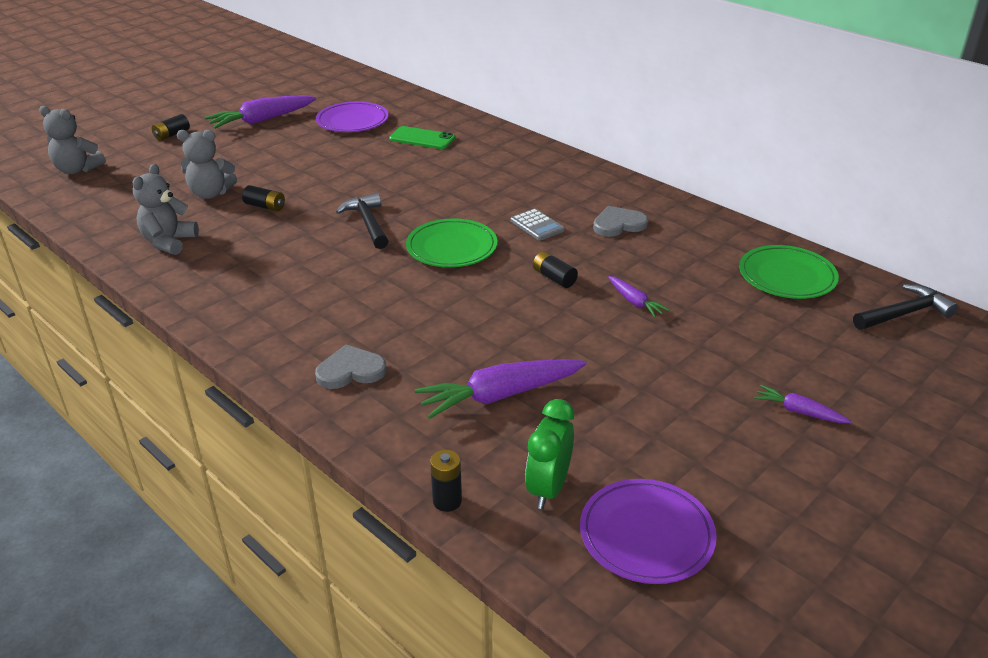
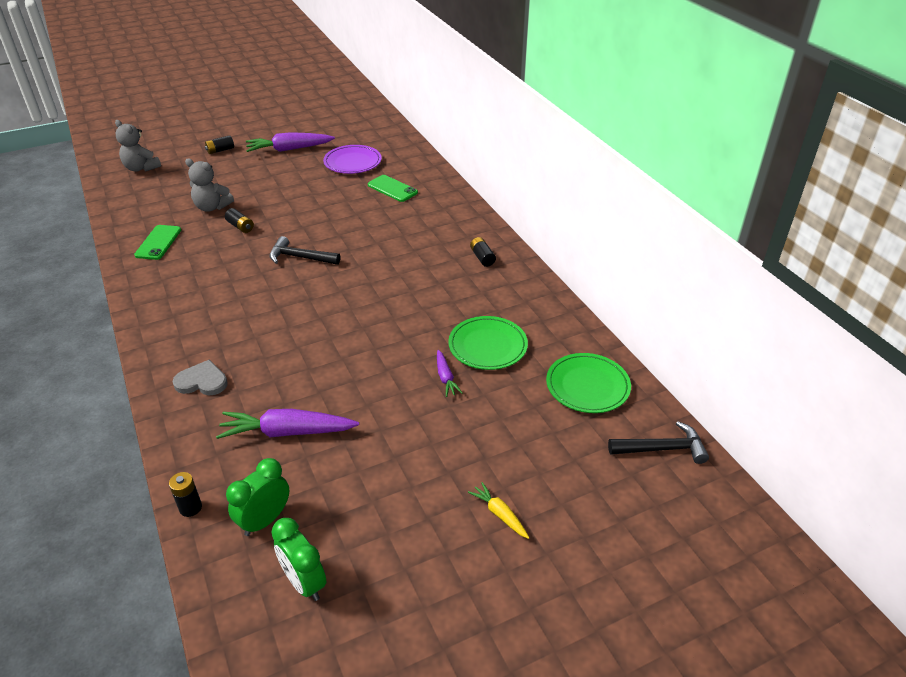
camera: 20 degrees right, 5 degrees up
grey teddy bear [132,164,199,255] -> green phone [134,225,181,260]
black hammer [336,193,388,249] -> black hammer turned 75 degrees counterclockwise [270,236,340,265]
green plate [406,218,497,267] -> green plate moved to [448,316,528,370]
grey calculator [511,208,564,240] -> none
black battery [533,251,578,288] -> black battery moved to [470,237,496,267]
purple plate [580,479,717,584] -> green clock [271,518,327,601]
grey heart [593,206,648,237] -> none
purple carrot [754,385,851,423] -> yellow carrot [468,482,529,539]

